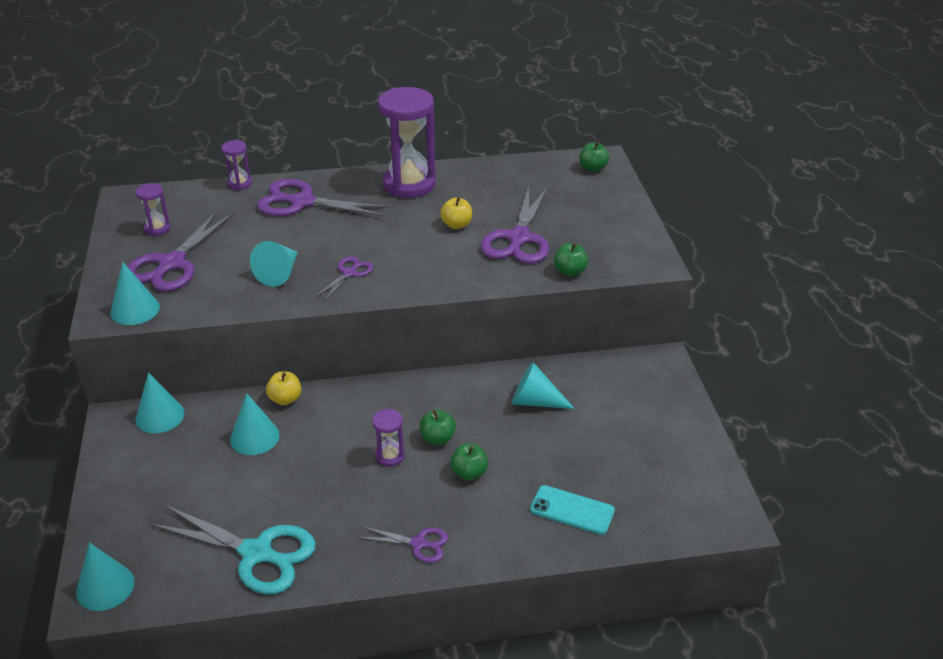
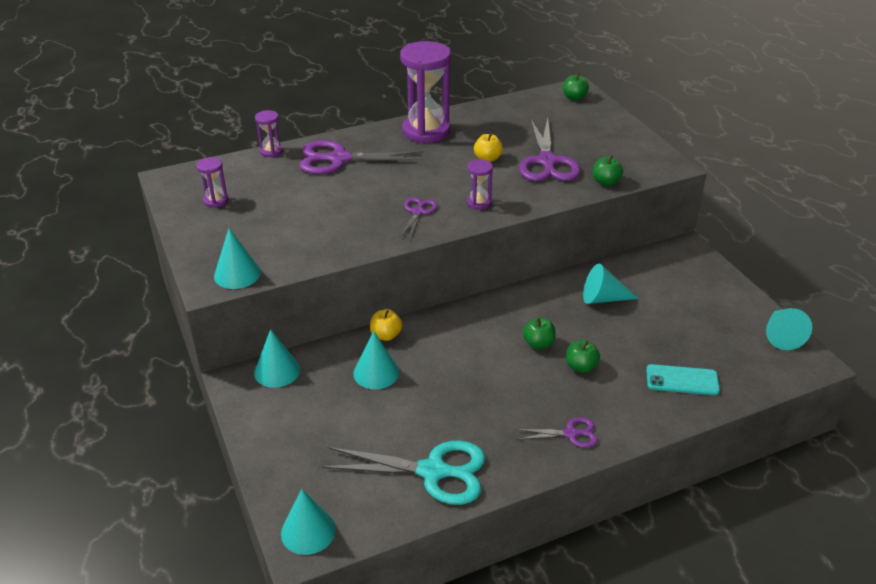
camera: 15 degrees left, 0 degrees up
purple scissors [127,210,235,291] -> none
turquoise cone [250,241,298,287] -> turquoise cone moved to [766,308,812,350]
purple hourglass [372,409,405,467] -> purple hourglass moved to [467,159,493,210]

